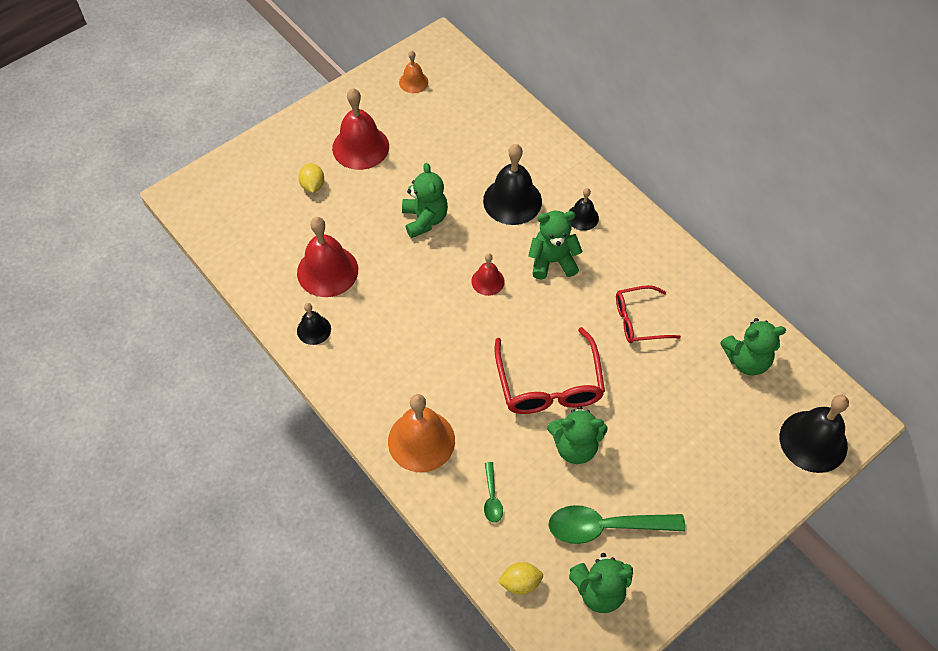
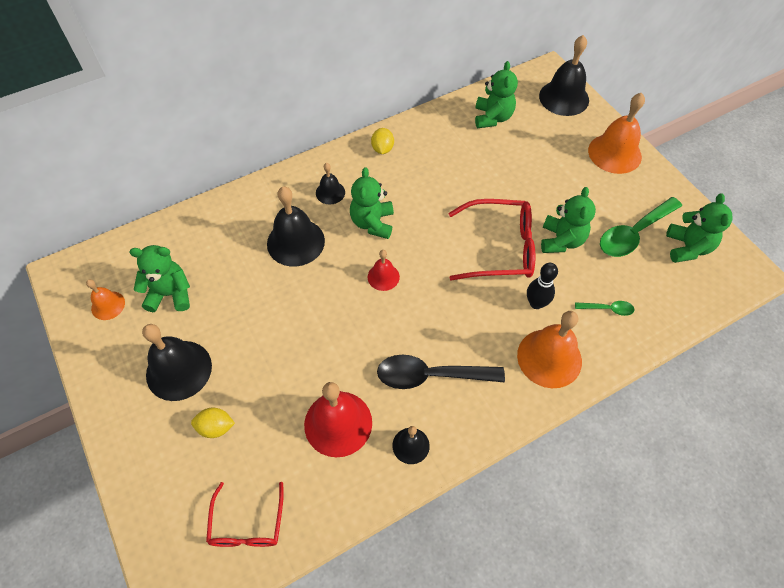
camera: 80 degrees left, 0 degrees up
red bell [332,88,389,170] -> black bell [142,324,212,401]
green teddy bear [402,163,448,238] -> green teddy bear moved to [129,245,190,312]
yellow lemon [498,562,543,595] -> yellow lemon moved to [371,128,394,154]
green spoon [548,505,685,544] -> green spoon turned 45 degrees clockwise [600,197,682,257]
red glasses [616,285,681,343] -> red glasses moved to [206,482,284,547]
none -> black spoon [377,355,505,389]
none -> black bowling pin [527,263,558,309]
none -> orange bell [588,93,645,174]

